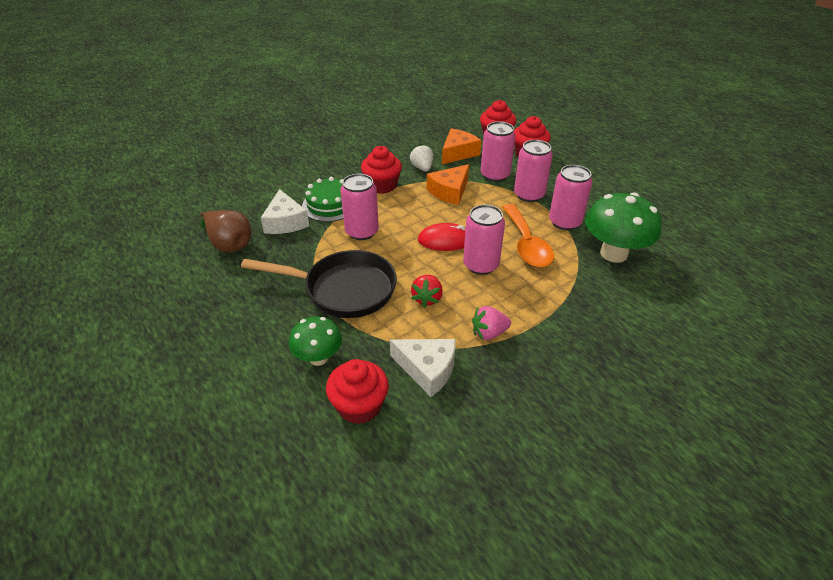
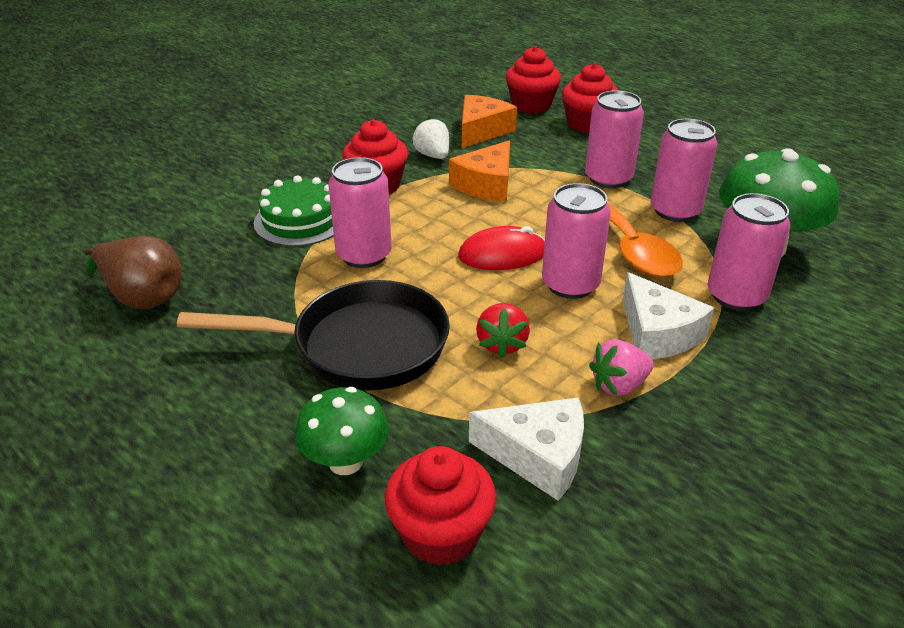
camera: 10 degrees left, 5 degrees down
white cheese [261,189,309,234] -> white cheese moved to [623,272,714,359]
pink can [481,121,516,182] -> pink can moved to [708,193,791,311]

